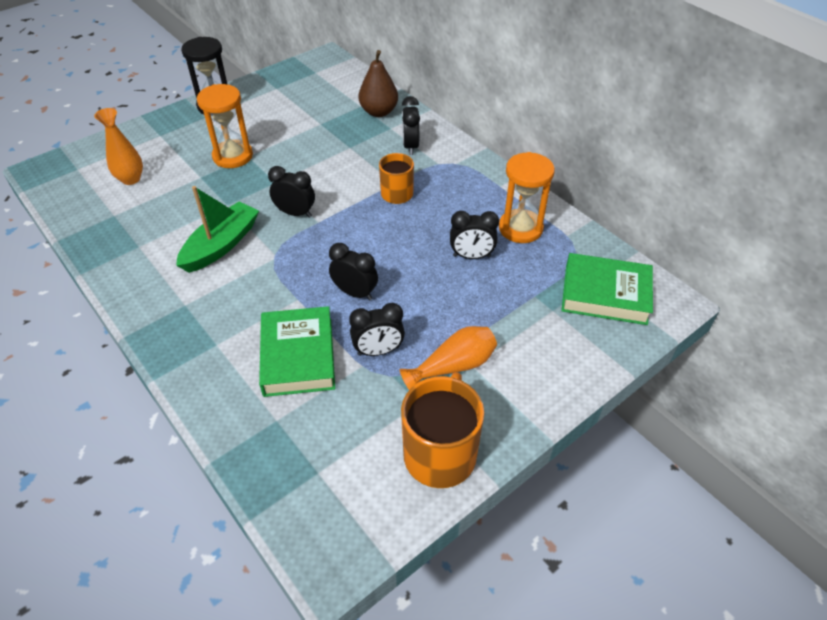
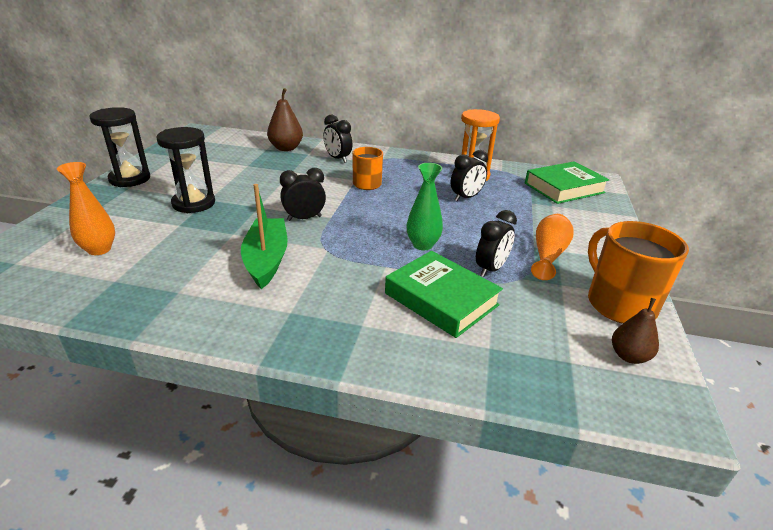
camera: 40 degrees left, 15 degrees down
orange hourglass [197,84,253,168] -> black hourglass [156,127,215,213]
black clock [329,243,378,300] -> green vase [406,163,443,250]
none -> brown pear [612,298,659,364]

